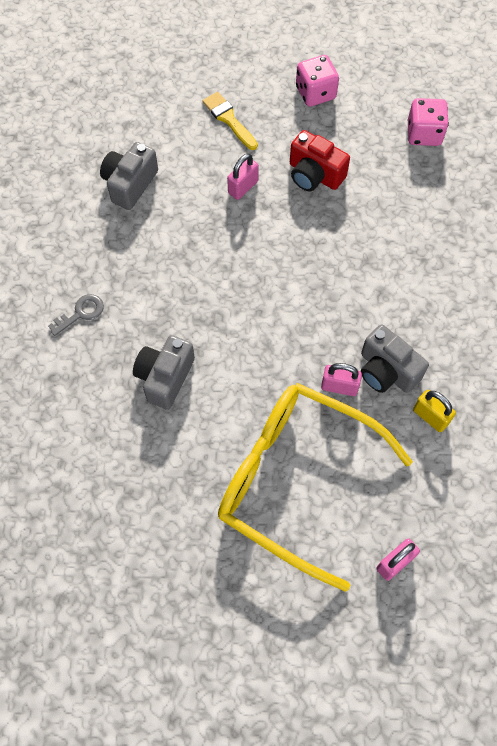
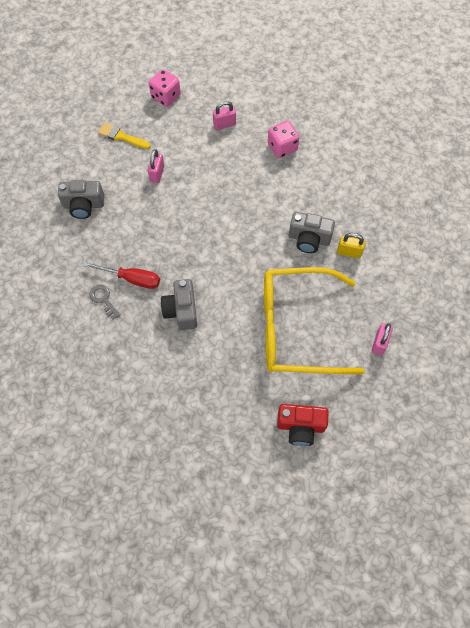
camera: 30 degrees left, 0 degrees up
grey key [48,294,104,336] -> grey key turned 60 degrees counterclockwise [89,284,121,319]
grey camera [100,142,158,210] -> grey camera turned 90 degrees counterclockwise [58,180,104,219]
red camera [290,130,350,191] -> red camera moved to [277,404,329,446]
pink padlock [321,363,362,396] -> pink padlock moved to [213,101,236,130]
pink dice [408,98,449,146] -> pink dice moved to [268,121,299,158]
none -> red screwdriver [83,262,160,289]

